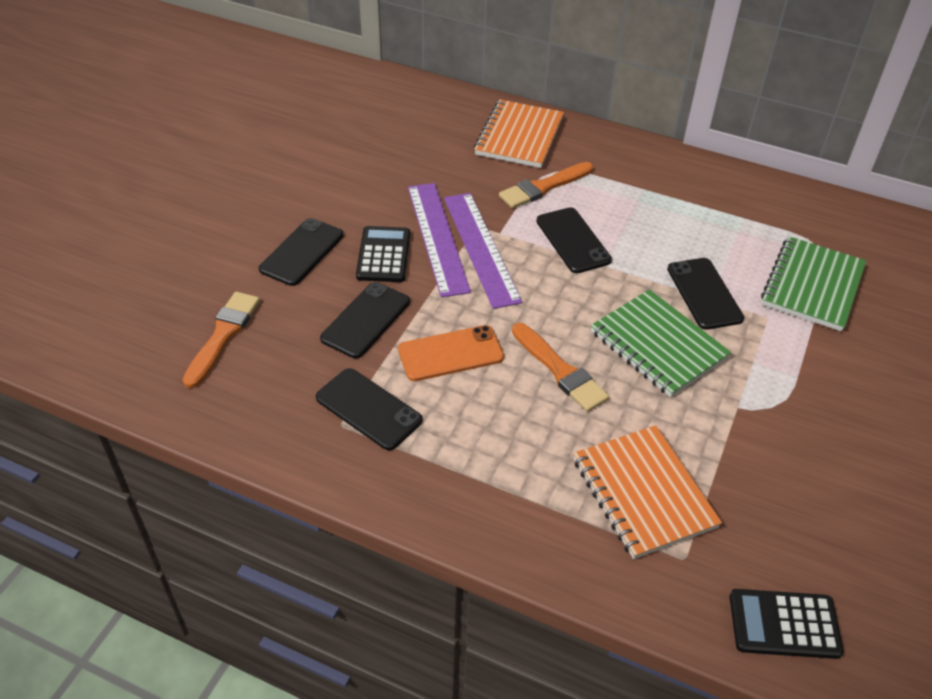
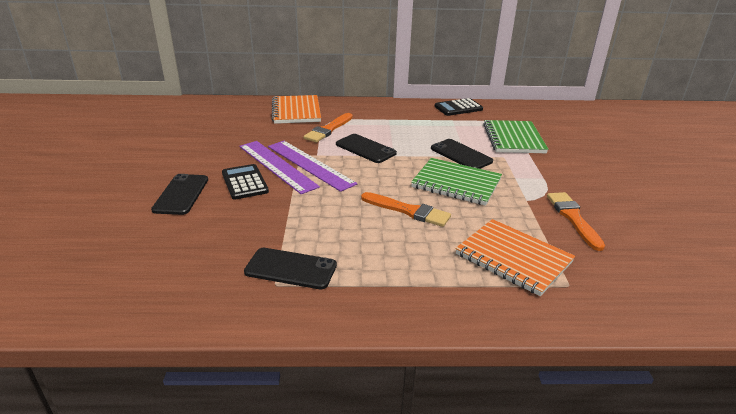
camera: 25 degrees left, 15 degrees down
orange brush [183,291,260,388] -> orange brush moved to [547,192,605,251]
black phone [320,282,410,358] -> none
orange phone [398,325,504,381] -> none
black calculator [730,589,844,659] -> black calculator moved to [435,98,483,116]

